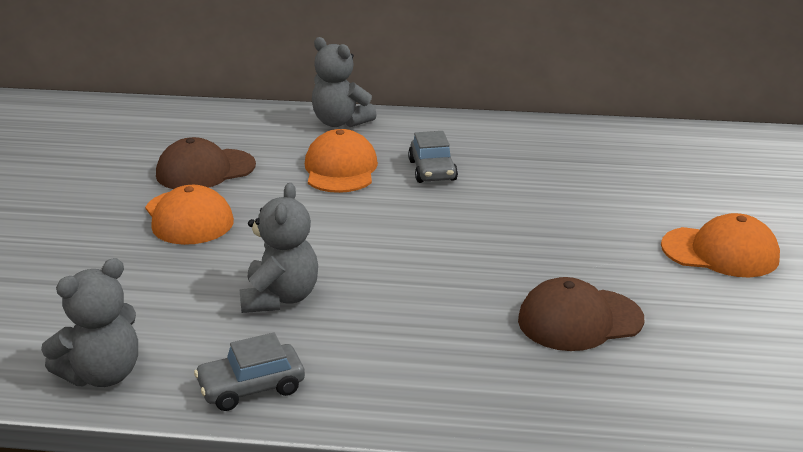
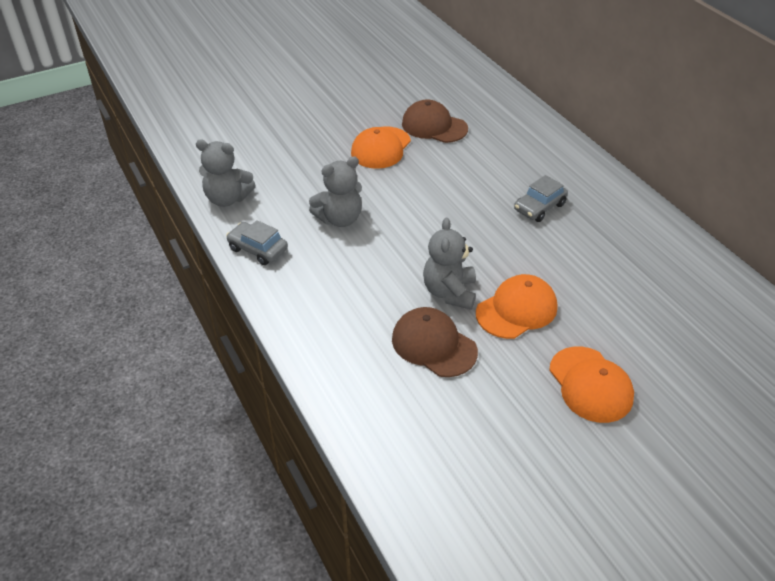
camera: 55 degrees right, 15 degrees up
orange cap [305,129,378,193] -> orange cap moved to [476,274,557,339]
grey teddy bear [312,37,377,127] -> grey teddy bear moved to [423,218,476,310]

